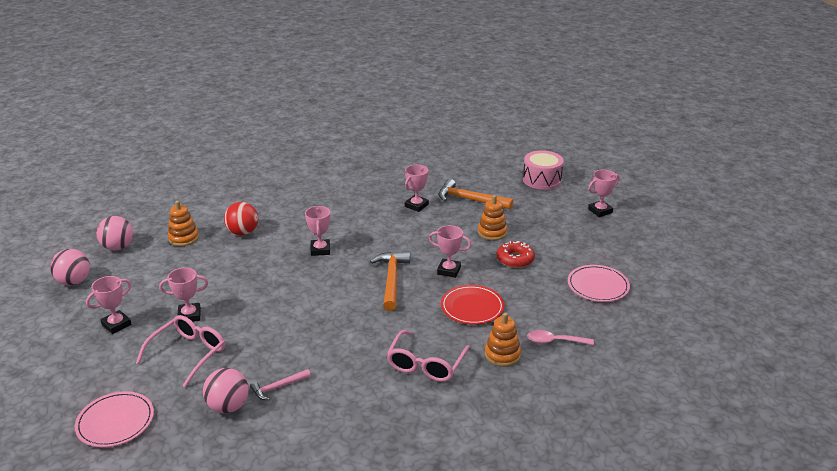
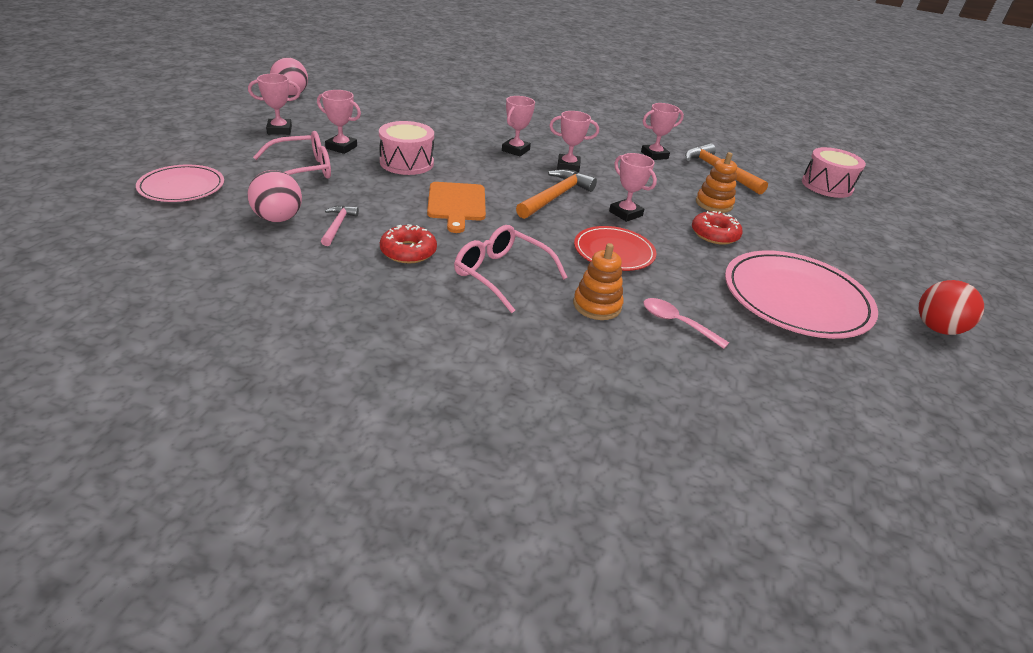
camera: 30 degrees right, 5 degrees up
pink ball [96,216,133,250] -> none
orange stacking toy [168,201,199,246] -> none
red ball [224,202,258,235] -> red ball moved to [919,280,984,335]
pink hammer [250,369,311,400] -> pink hammer turned 90 degrees clockwise [321,206,359,246]
pink glasses [387,330,470,382] -> pink glasses turned 75 degrees clockwise [454,225,568,313]
pink plate [568,265,630,302] -> pink plate [725,251,878,339], size x1.69
pink trophy [588,170,620,217] -> pink trophy moved to [549,111,599,172]
none -> pink drum [379,121,434,175]
none -> red donut [380,224,437,263]
none -> orange cutting board [427,182,486,233]

